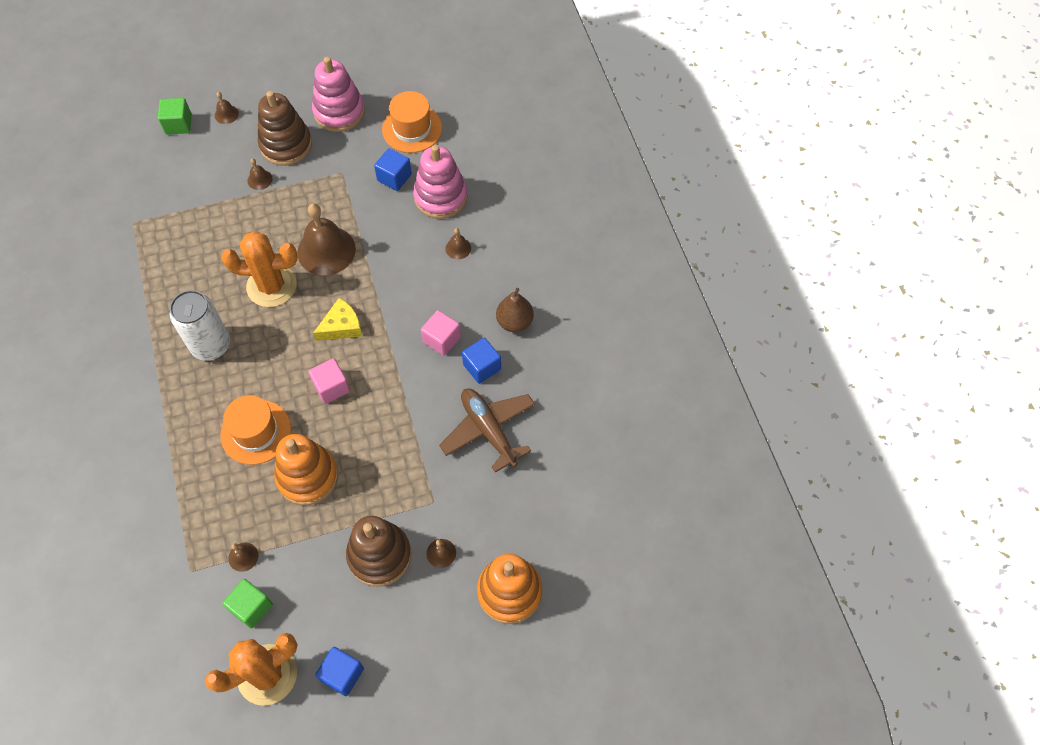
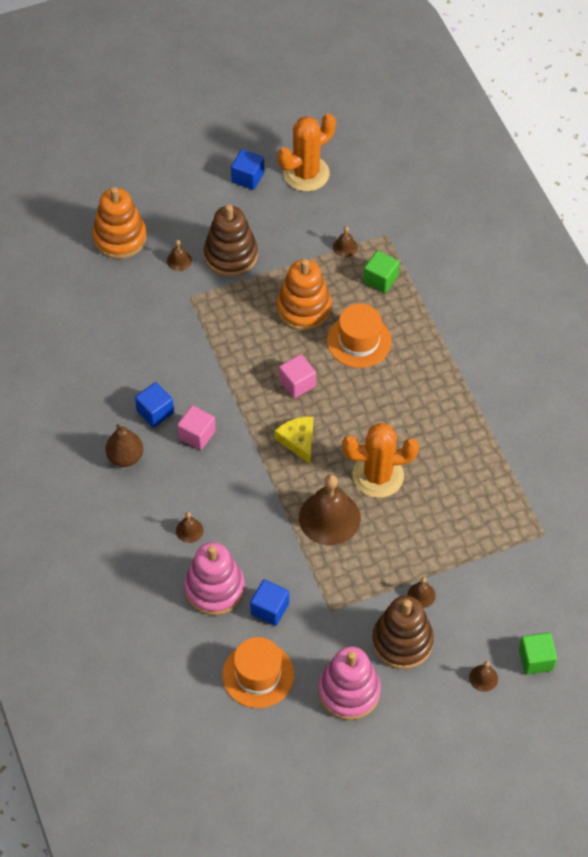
camera: 175 degrees right, 5 degrees down
white can [170,290,230,361] -> none
green cube [222,579,273,629] -> green cube moved to [363,250,399,293]
yellow cheese [313,298,362,341] -> yellow cheese turned 105 degrees clockwise [275,416,313,464]
brown plane [439,388,535,473] -> none

